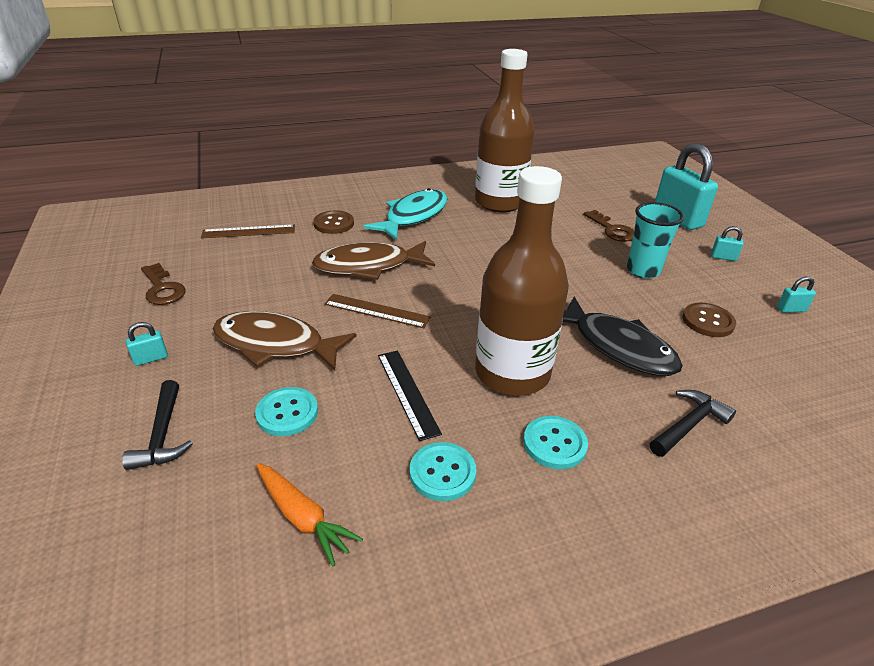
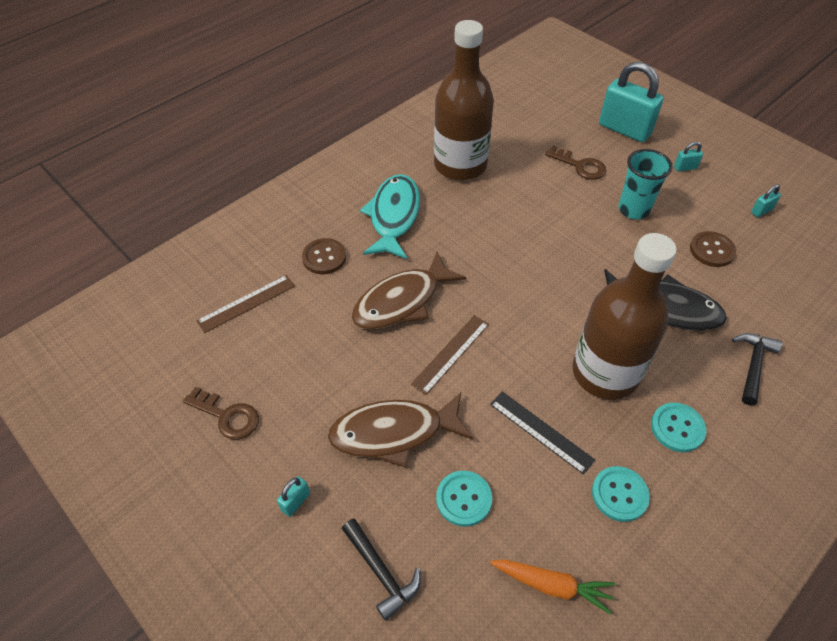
camera: 25 degrees left, 15 degrees up
brown ruler [325,294,431,328] -> brown ruler turned 45 degrees counterclockwise [411,315,489,395]

